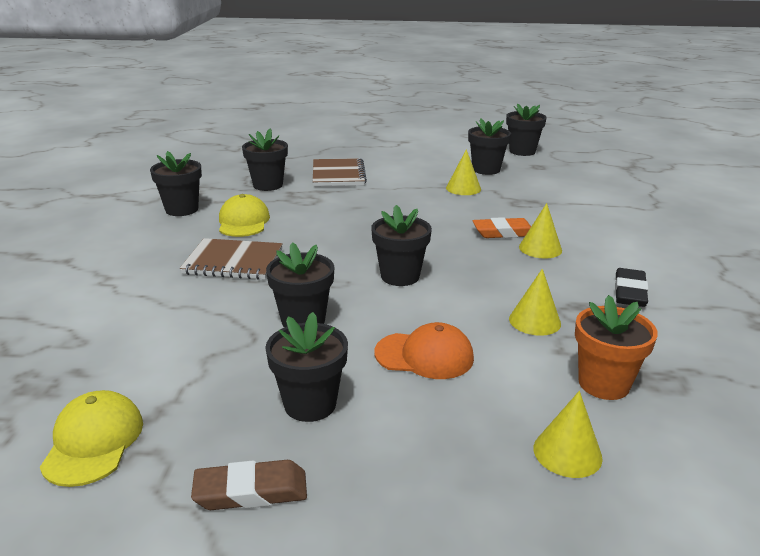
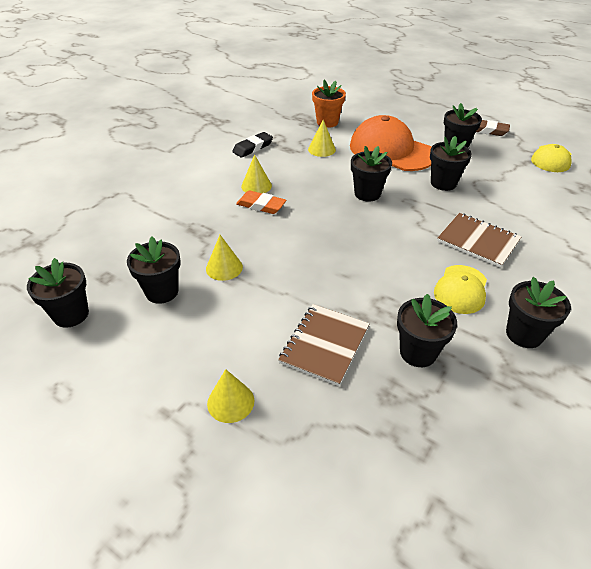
camera: 150 degrees left, 15 degrees up
orange cap [374,322,474,379] -> orange cap [350,115,432,171], size x1.79
yellow cone [534,391,603,478] -> yellow cone moved to [207,369,254,423]

